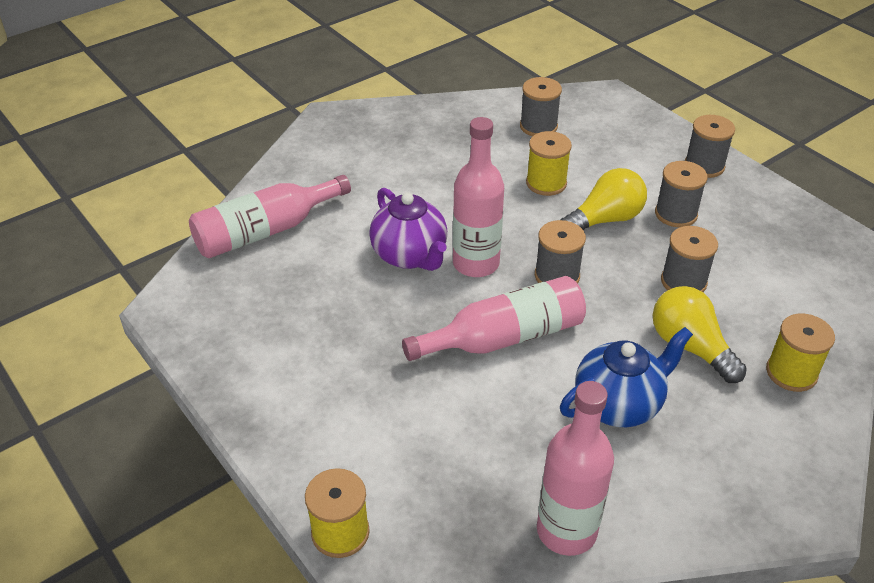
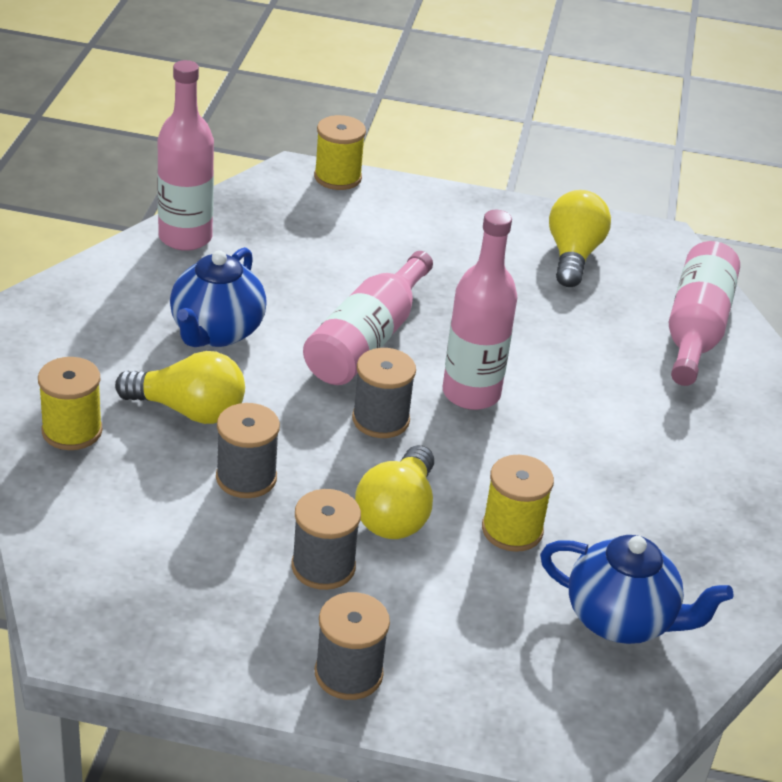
camera: 135 degrees right, 5 degrees down
purple teapot [369,188,447,271] -> none
grey spool [520,77,562,136] -> blue teapot [540,535,733,644]
none -> yellow light bulb [549,190,611,287]

